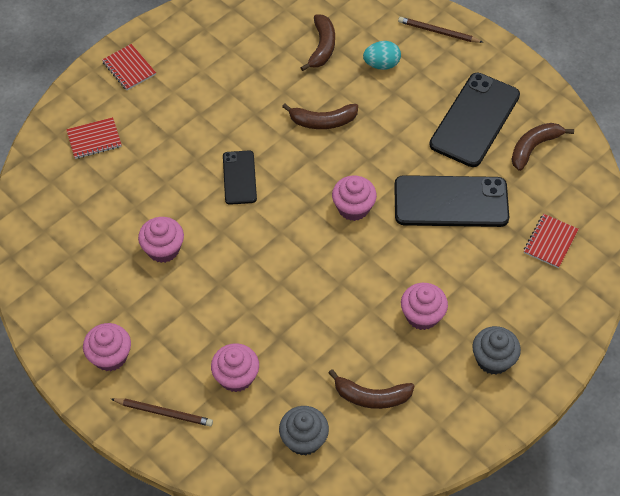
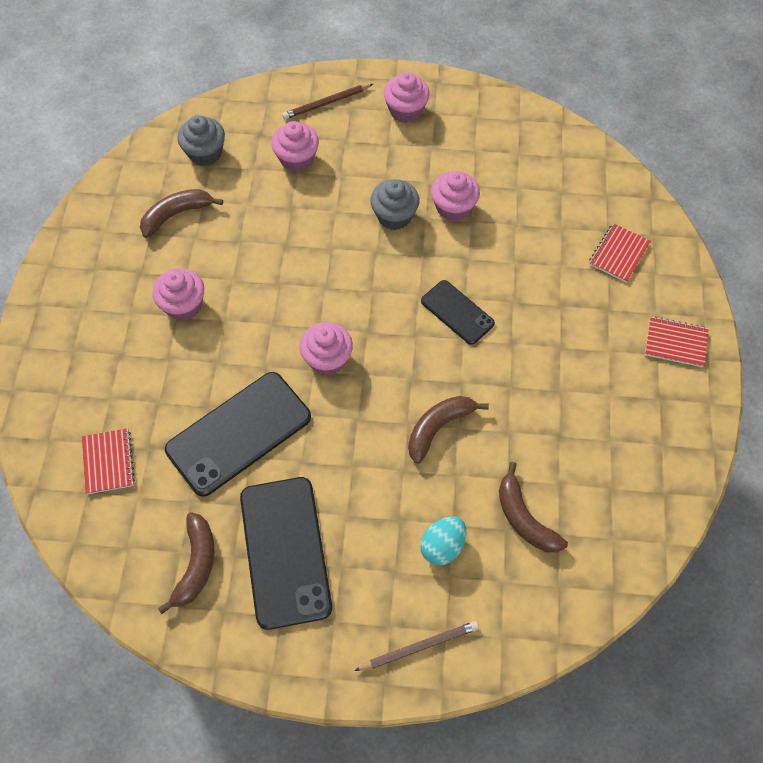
camera: 140 degrees right, 5 degrees up
grey cupcake [472,326,521,375] -> grey cupcake moved to [371,179,420,230]

